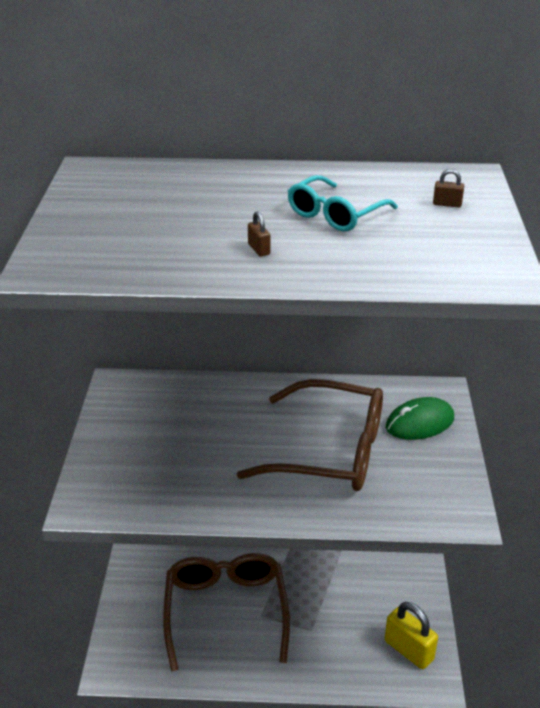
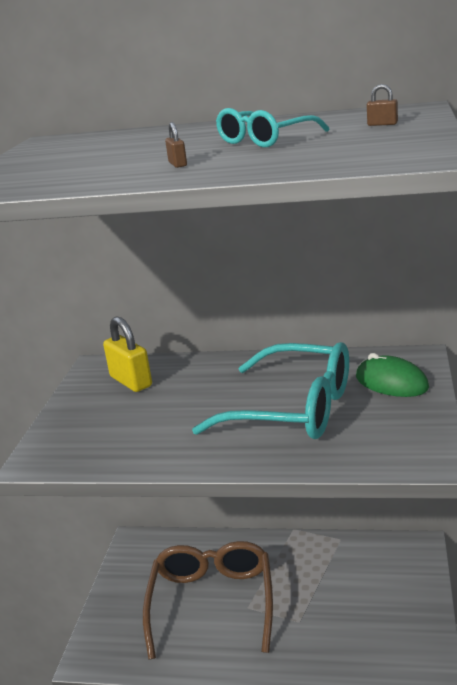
camera: 10 degrees right, 10 degrees down
brown glasses [237,379,383,491] -> turquoise glasses [192,342,349,439]
yellow padlock [385,602,438,669] -> yellow padlock moved to [103,316,152,392]
green mouse [386,397,454,440] -> green mouse turned 60 degrees clockwise [356,353,429,397]

